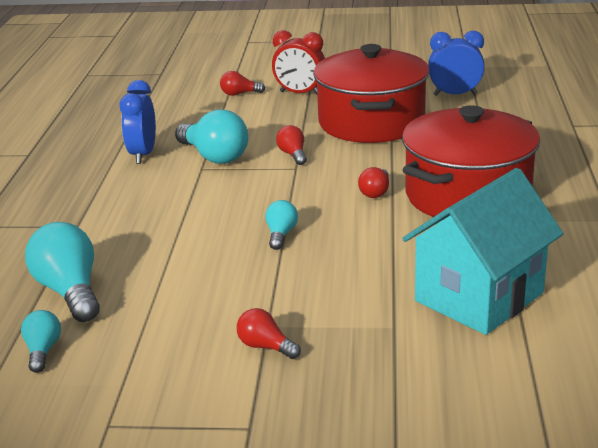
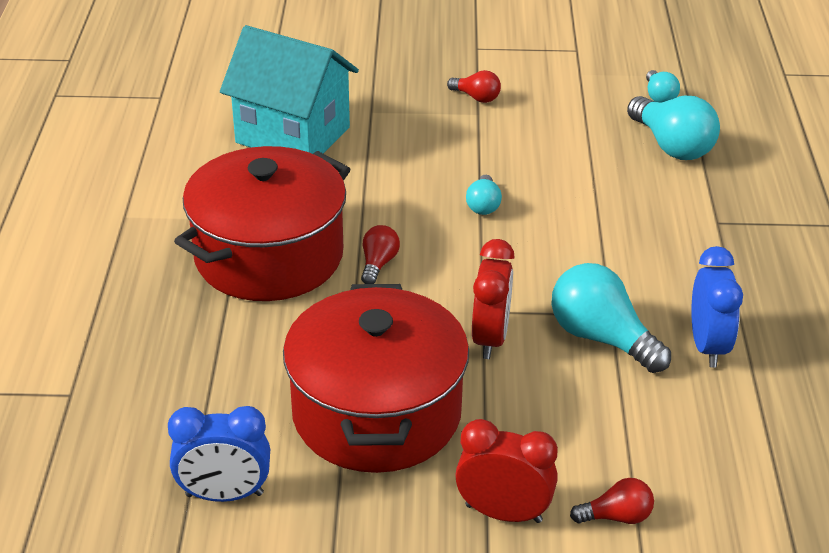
camera: 175 degrees right, 10 degrees up
red light bulb [276,125,307,165] -> red clock [472,239,515,359]
turquoise house [402,168,564,335] -> turquoise house turned 75 degrees clockwise [220,25,359,154]

